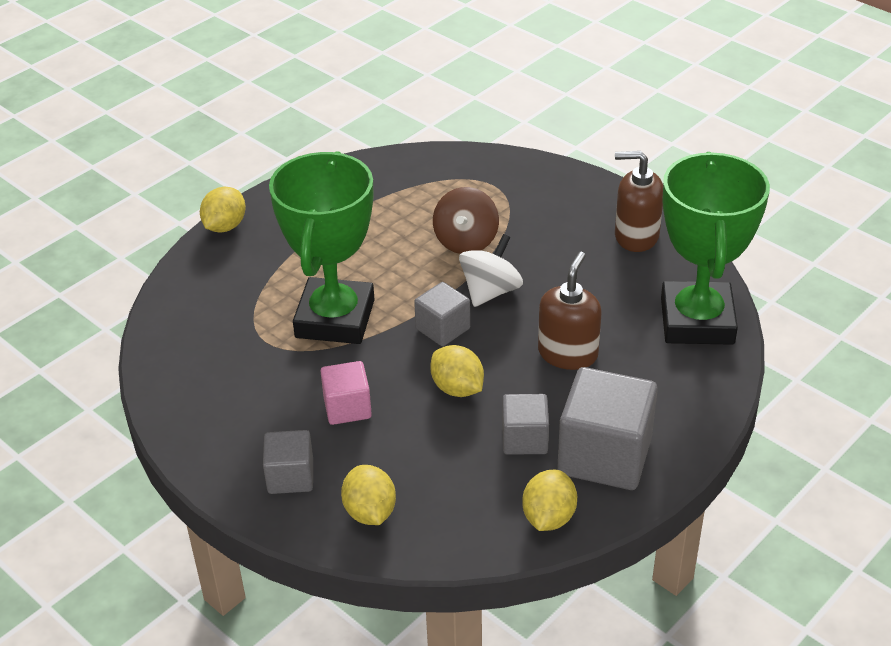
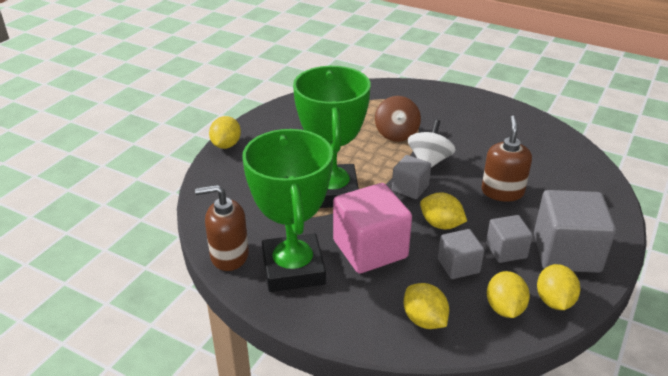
camera: 15 degrees left, 5 degrees down
grey cube [263,430,313,494] -> grey cube moved to [438,229,485,279]
pink cube [320,361,372,425] -> pink cube [333,183,412,274], size x1.80
brown soap dispenser [615,151,663,252] -> brown soap dispenser moved to [195,185,249,271]
green trophy [661,152,770,345] -> green trophy moved to [242,129,333,292]
none -> yellow lemon [487,271,530,318]

